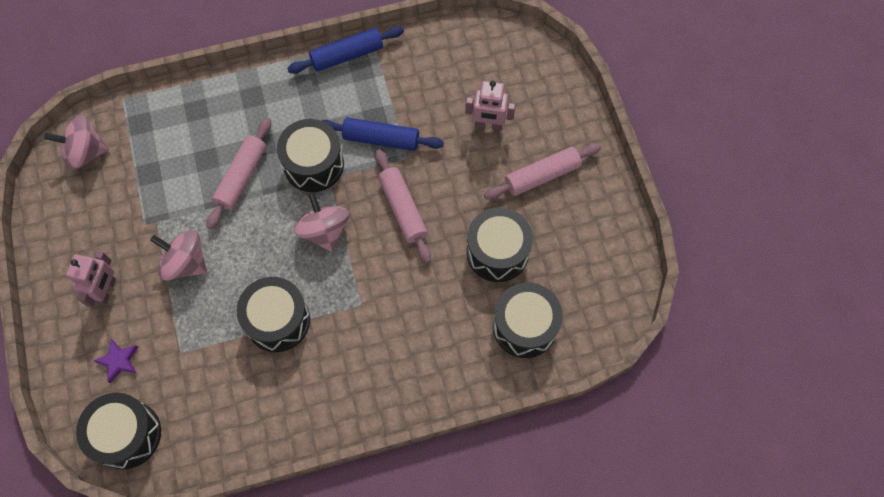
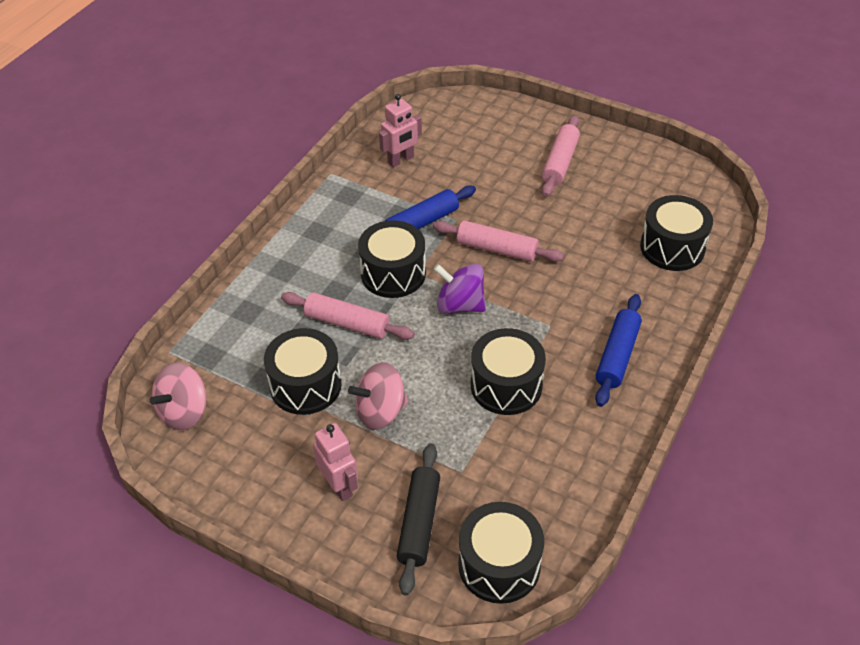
camera: 45 degrees left, 20 degrees down
purple star [94,339,138,383] -> black rolling pin [397,443,440,596]
pink rolling pin [206,118,271,229] -> pink rolling pin turned 45 degrees counterclockwise [281,292,415,340]
blue rolling pin [287,26,404,74] -> blue rolling pin moved to [595,294,642,407]
pink spinning top [294,192,349,252] -> purple spinning top [434,264,486,314]
pink robot [465,81,515,130] -> pink robot moved to [379,94,422,167]
black drum [466,207,533,282] -> black drum moved to [264,328,342,415]

